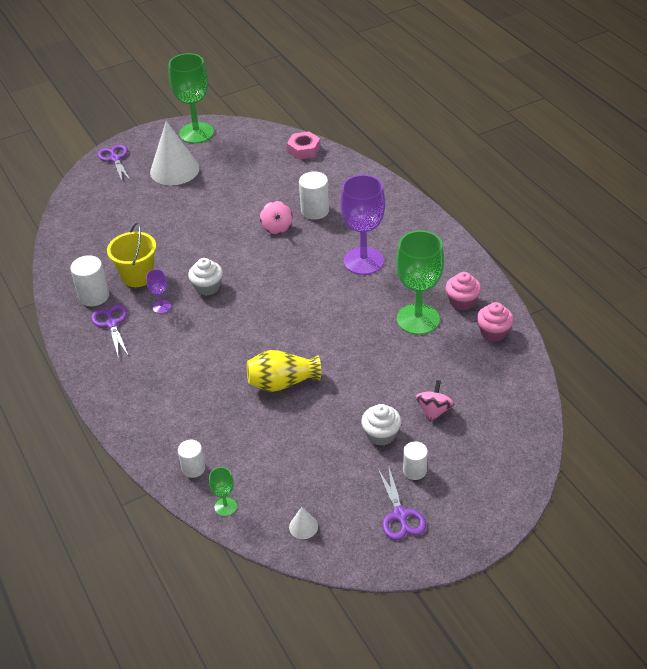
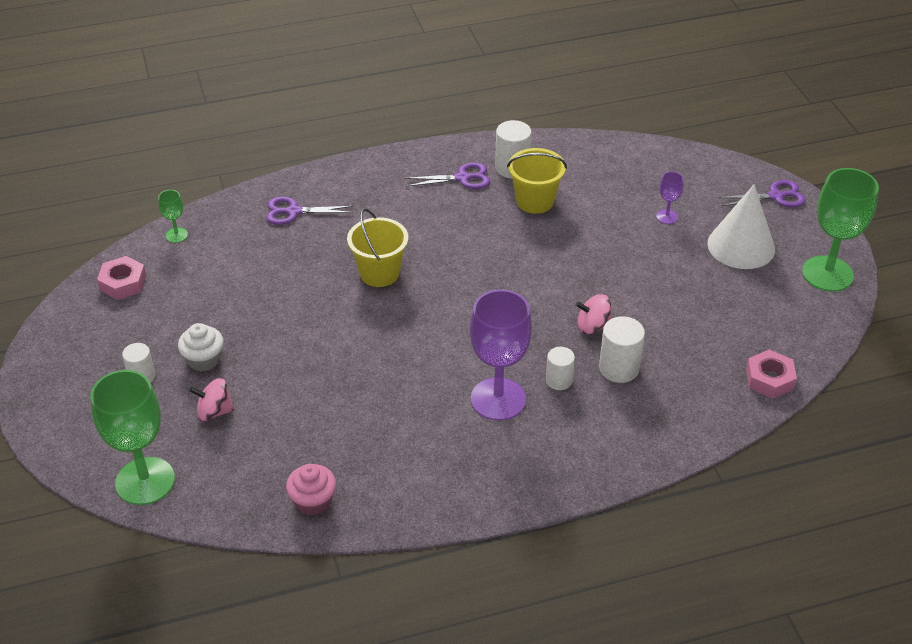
camera: 100 degrees right, 0 degrees up
purple goblet [146,269,171,314] -> purple goblet moved to [656,172,684,224]
white cylinder [178,440,205,478] -> white cylinder moved to [546,347,575,390]
white cupcake [188,258,223,296] -> none
yellow vase [247,350,321,392] -> none
white cone [289,507,318,539] -> pink nut [97,256,146,300]
purple scissors [377,465,426,540] -> purple scissors moved to [266,197,353,225]
green goblet [396,231,444,335] -> green goblet moved to [90,370,175,505]
pink spinning top [415,380,454,422] -> pink spinning top turned 150 degrees clockwise [189,378,234,421]
pink cupcake [446,272,481,311] -> none
none -> yellow bucket [347,208,408,287]

